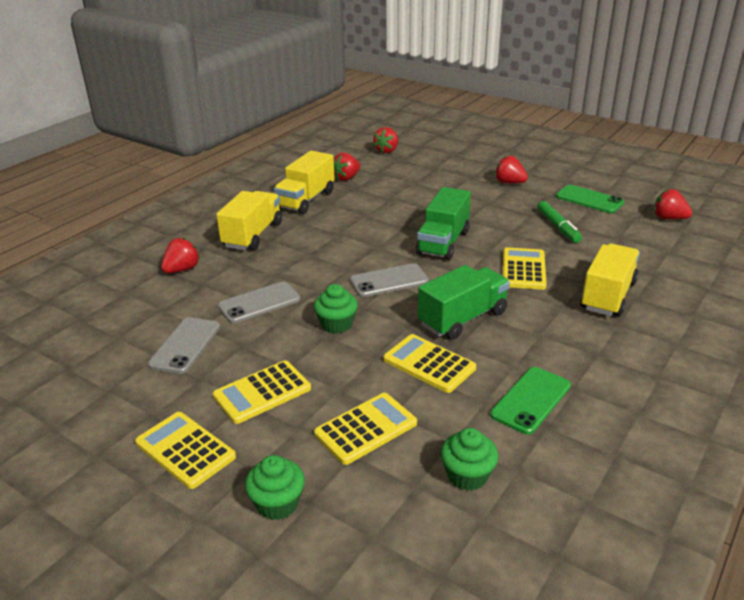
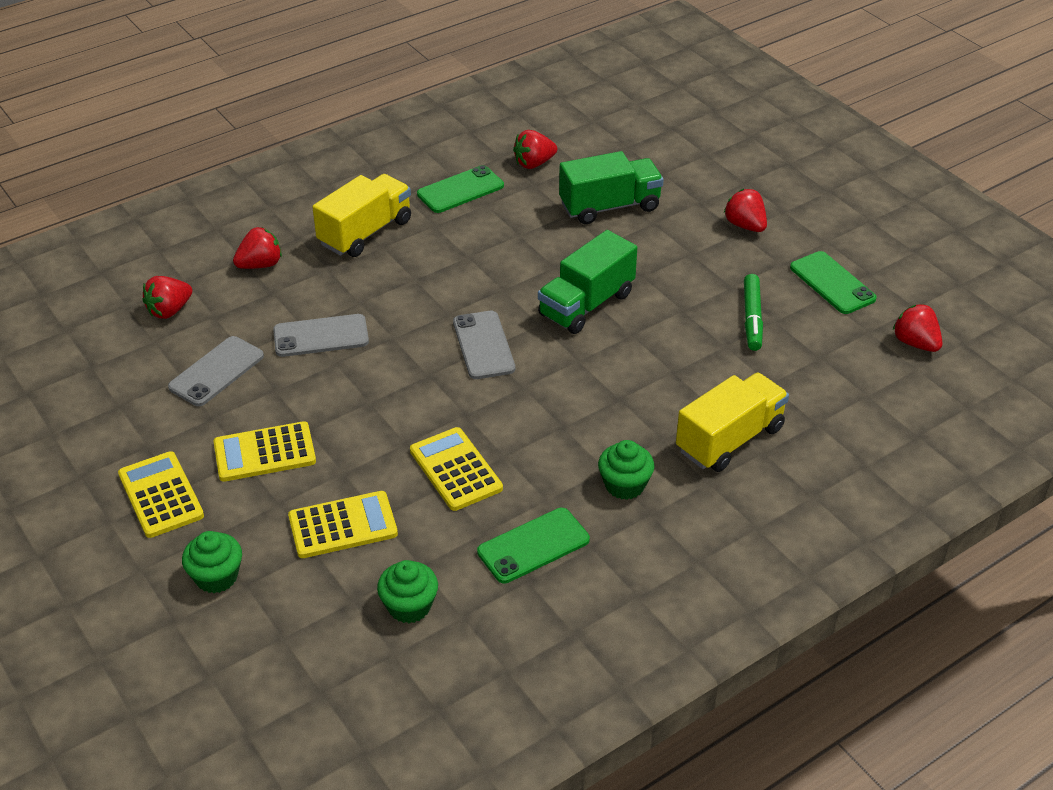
camera: 20 degrees right, 10 degrees up
yellow truck [274,151,335,214] -> green phone [417,165,504,213]
green cupcake [314,284,358,334] -> green cupcake moved to [598,440,654,500]
grey phone [350,263,429,297] -> grey phone turned 75 degrees clockwise [453,311,515,379]
red strawberry [373,127,398,153] -> red strawberry moved to [142,276,192,319]
green truck [418,265,510,340] -> green truck moved to [559,151,664,224]
yellow calculator [503,247,547,290] -> none

